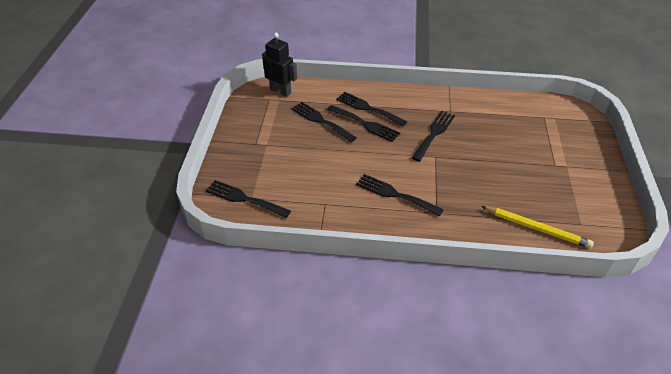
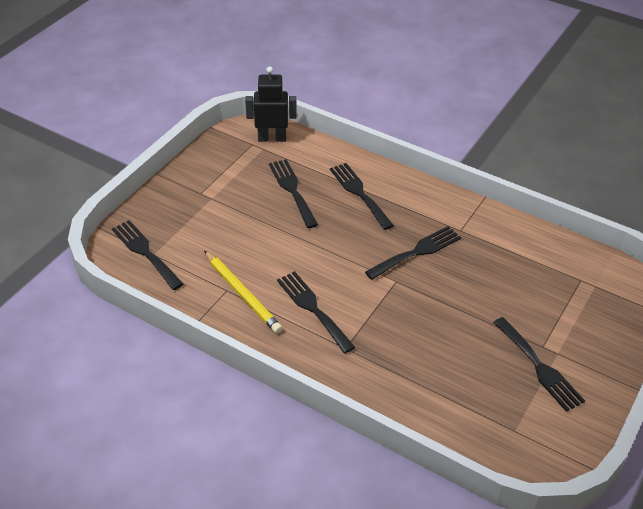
camera: 25 degrees right, 0 degrees up
black robot [262,33,297,97] -> black robot turned 60 degrees counterclockwise [245,66,297,142]
black fork [327,105,400,142] -> black fork moved to [493,317,585,412]
yellow pencil [481,206,594,248] -> yellow pencil moved to [204,251,282,334]

